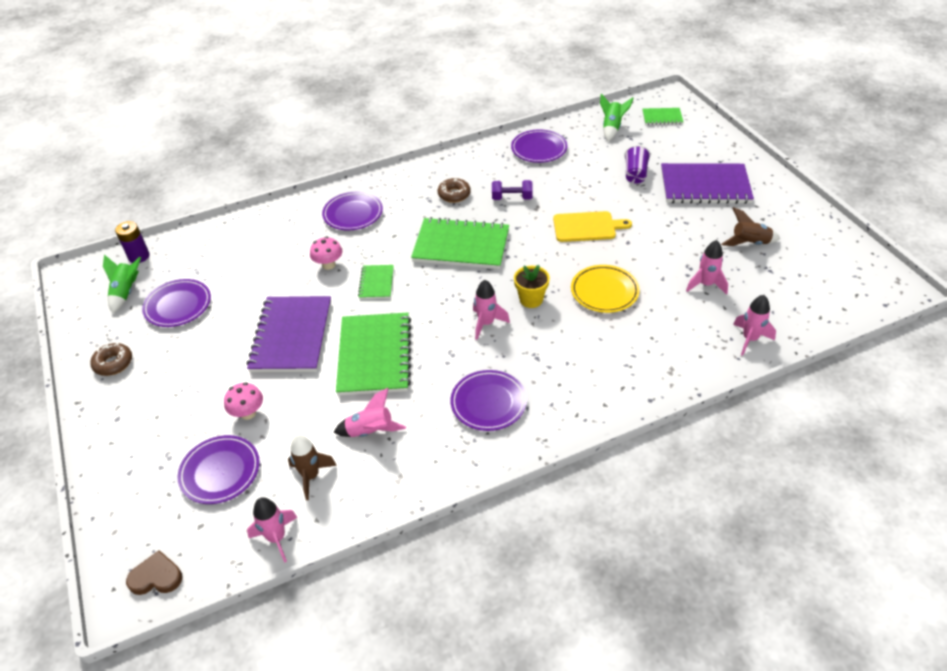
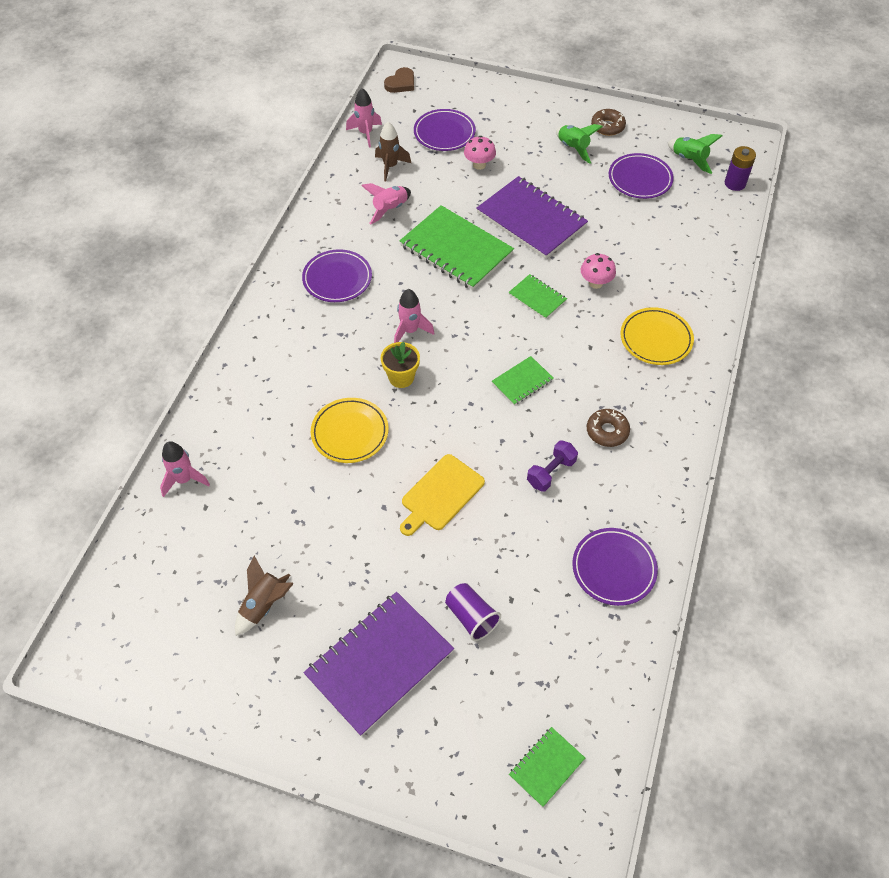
camera: 130 degrees right, 10 degrees up
purple plate [322,192,383,230] -> yellow plate [620,307,694,365]
green notebook [411,217,509,269] -> green notebook [492,356,554,405], size x0.49
green rocket [600,94,634,141] -> green rocket moved to [556,124,603,164]
pink rocket [686,240,728,295] -> none

